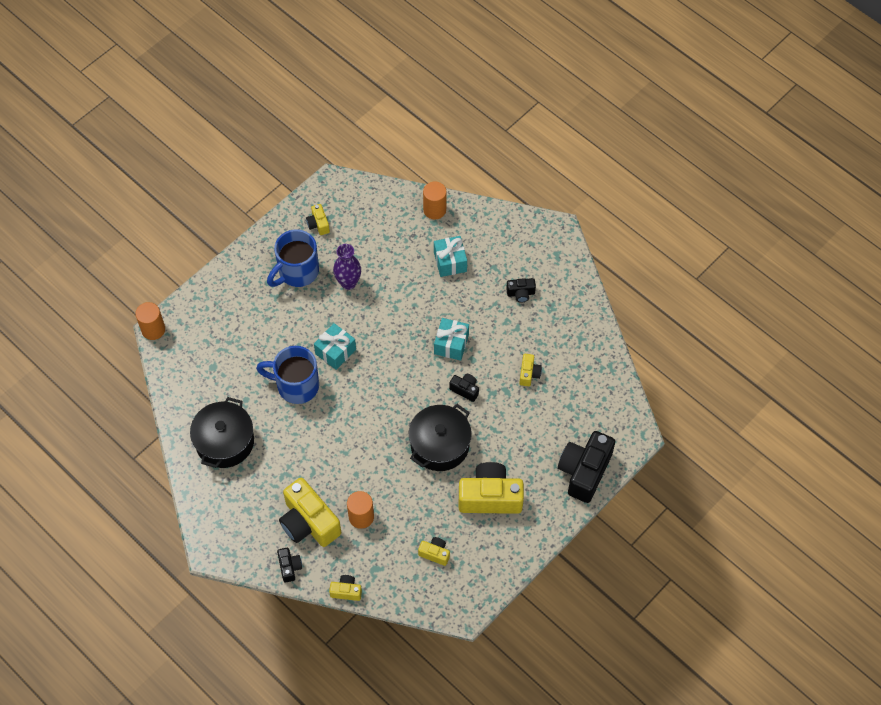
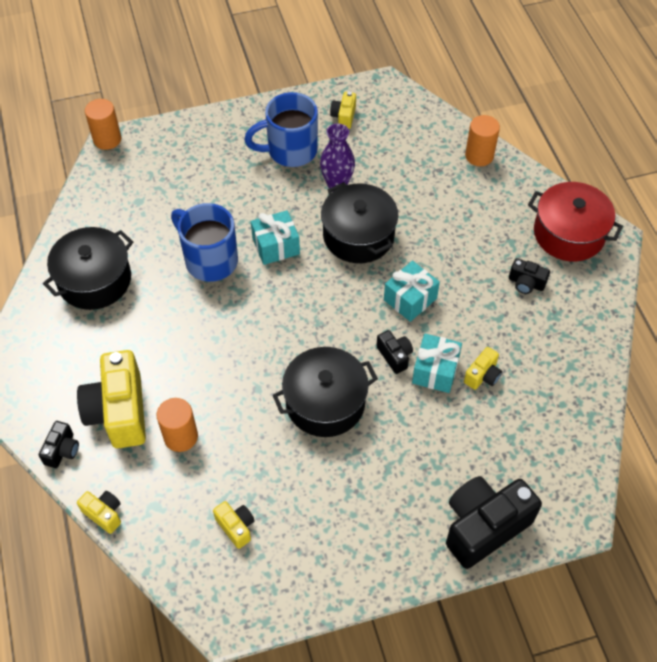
camera: 30 degrees right, 5 degrees down
turquoise gift [434,236,467,277] -> turquoise gift moved to [412,333,462,393]
yellow camera [459,462,524,514] -> none
none -> black pot [321,182,398,263]
none -> red pot [528,182,623,261]

